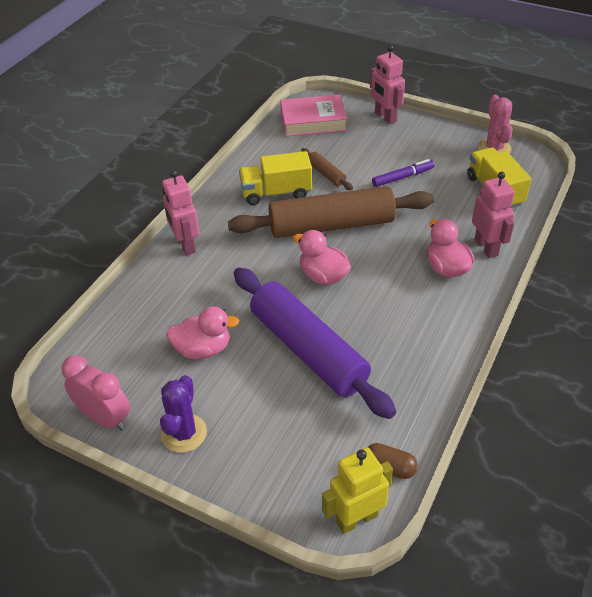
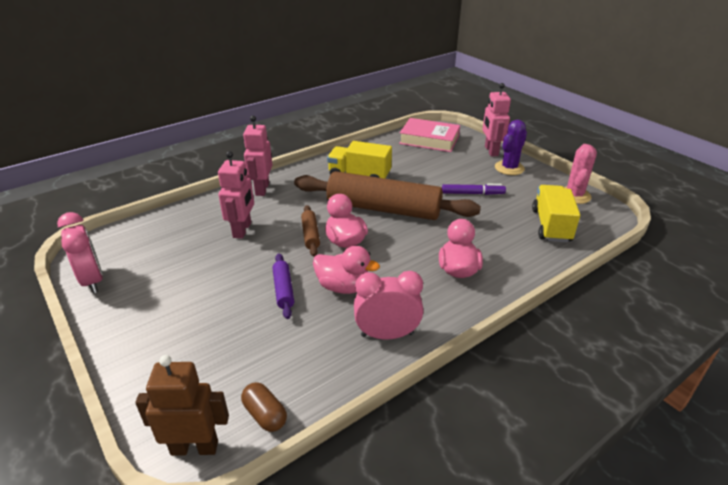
camera: 25 degrees right, 10 degrees down
purple cactus [160,375,207,453] -> purple cactus moved to [495,120,527,175]
pink duck [166,307,239,359] -> pink duck moved to [313,245,380,294]
purple rolling pin [234,267,396,419] -> purple rolling pin [272,253,294,319], size x0.42
brown rolling pin [301,148,353,190] -> brown rolling pin moved to [301,205,320,257]
yellow robot [322,447,393,534] -> brown robot [135,355,229,456]
pink robot [472,172,515,258] -> pink robot moved to [218,151,254,239]
none -> pink clock [354,271,424,340]

